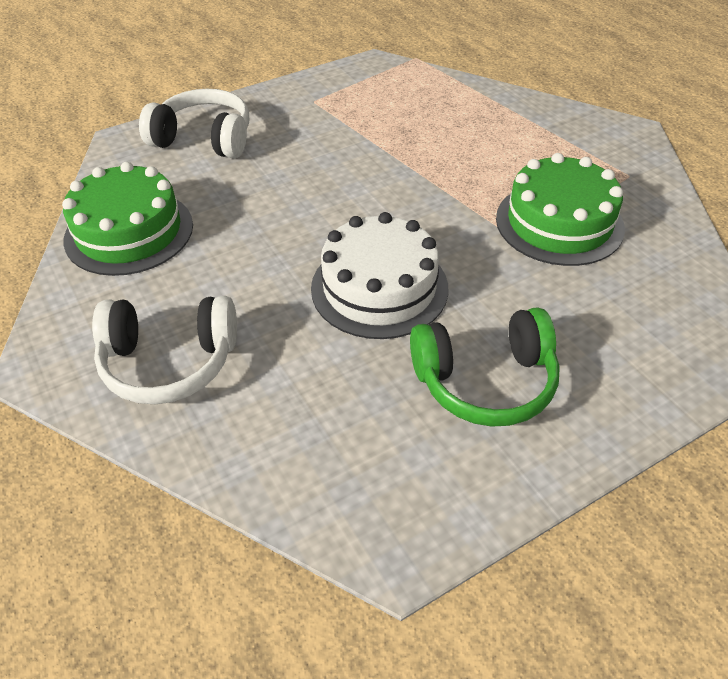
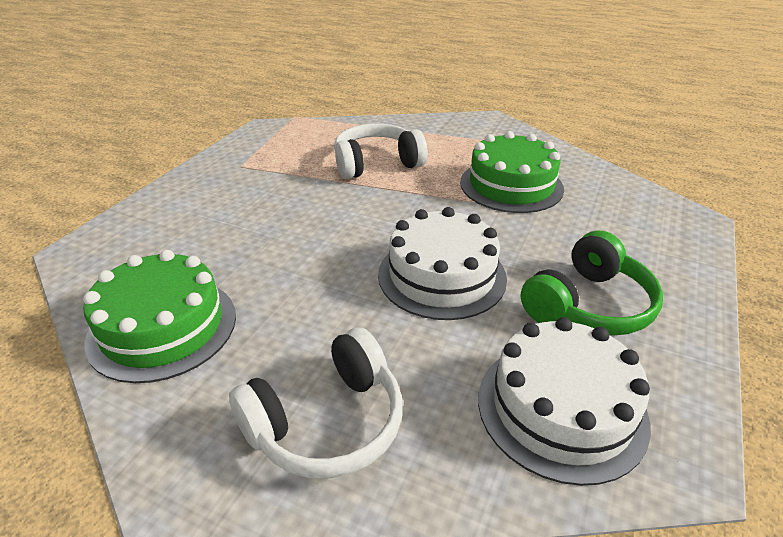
camera: 35 degrees left, 10 degrees down
white headphones [139,89,249,159] -> white headphones moved to [334,123,427,179]
none -> white cake [478,317,651,486]

